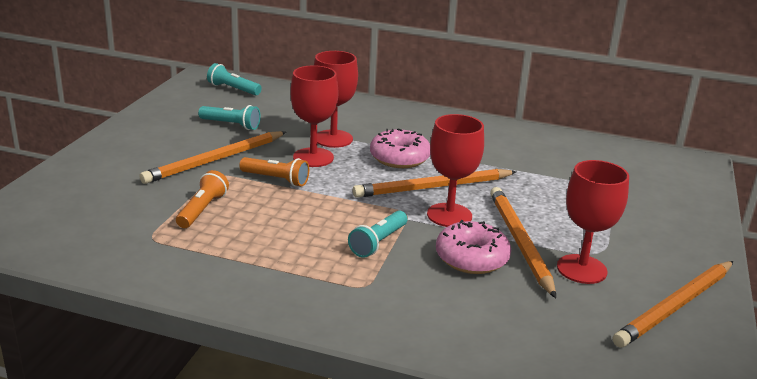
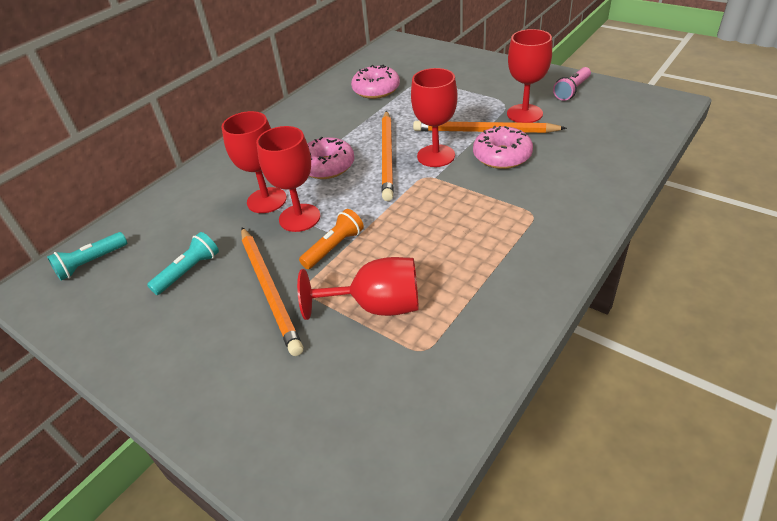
camera: 65 degrees left, 15 degrees up
orange flashlight [176,170,229,228] -> red goblet [297,257,419,320]
turquoise flashlight [348,210,408,258] -> none
orange pencil [613,261,733,348] -> pink flashlight [553,67,591,101]
none -> pink donut [351,64,400,99]

